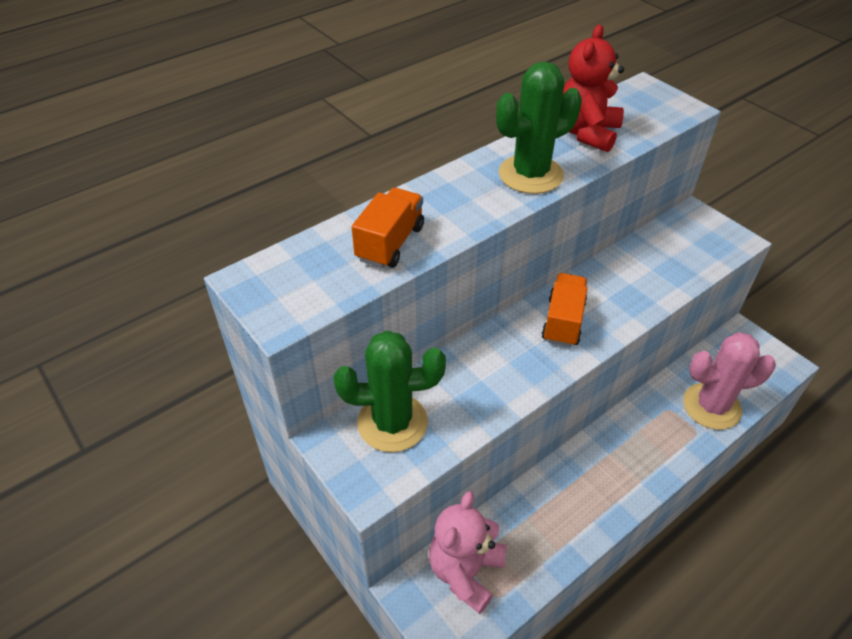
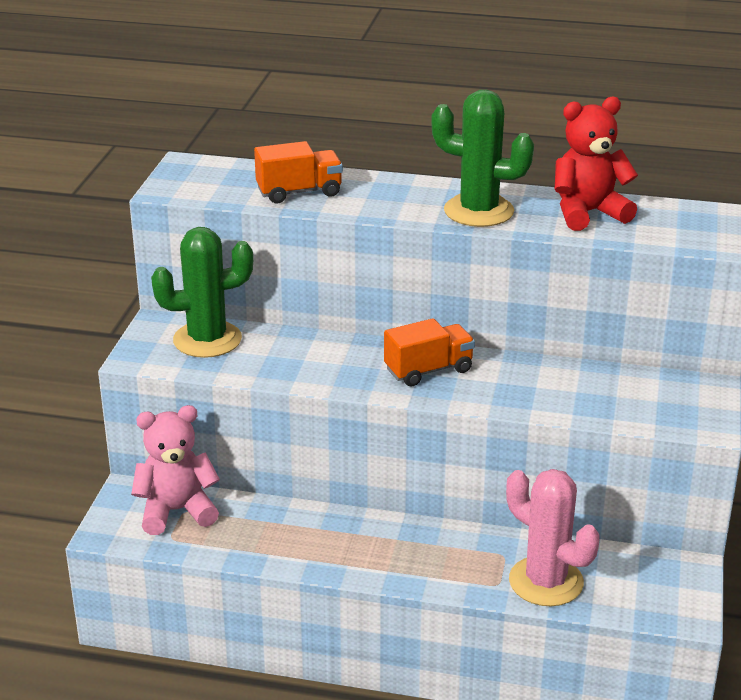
camera: 50 degrees right, 15 degrees down
green cactus [334,331,446,452] -> green cactus turned 60 degrees counterclockwise [151,227,253,358]

